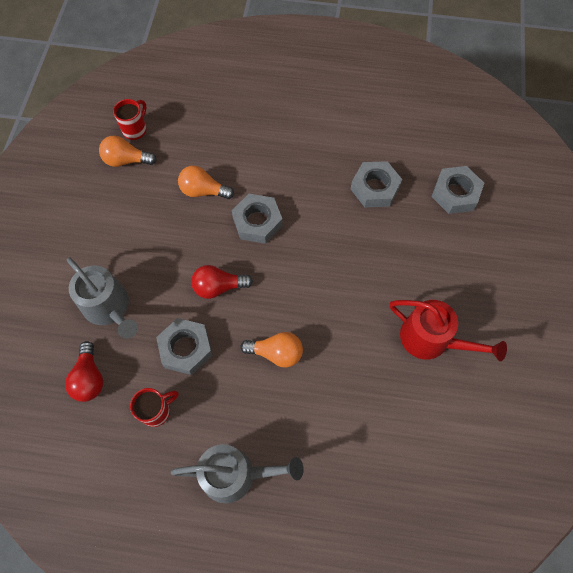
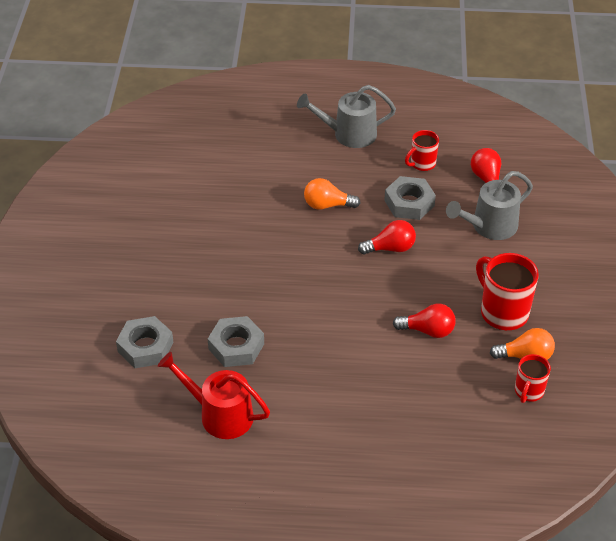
camera: 175 degrees right, 20 degrees down
grey watering can [67,258,138,339] -> grey watering can turned 75 degrees counterclockwise [446,171,533,240]
orange light bulb [178,166,234,199] -> red light bulb [393,304,456,338]
grey nut [232,194,283,244] -> none
red watering can [389,300,507,361] -> red watering can moved to [158,352,270,439]
none -> red mug [476,253,539,330]

